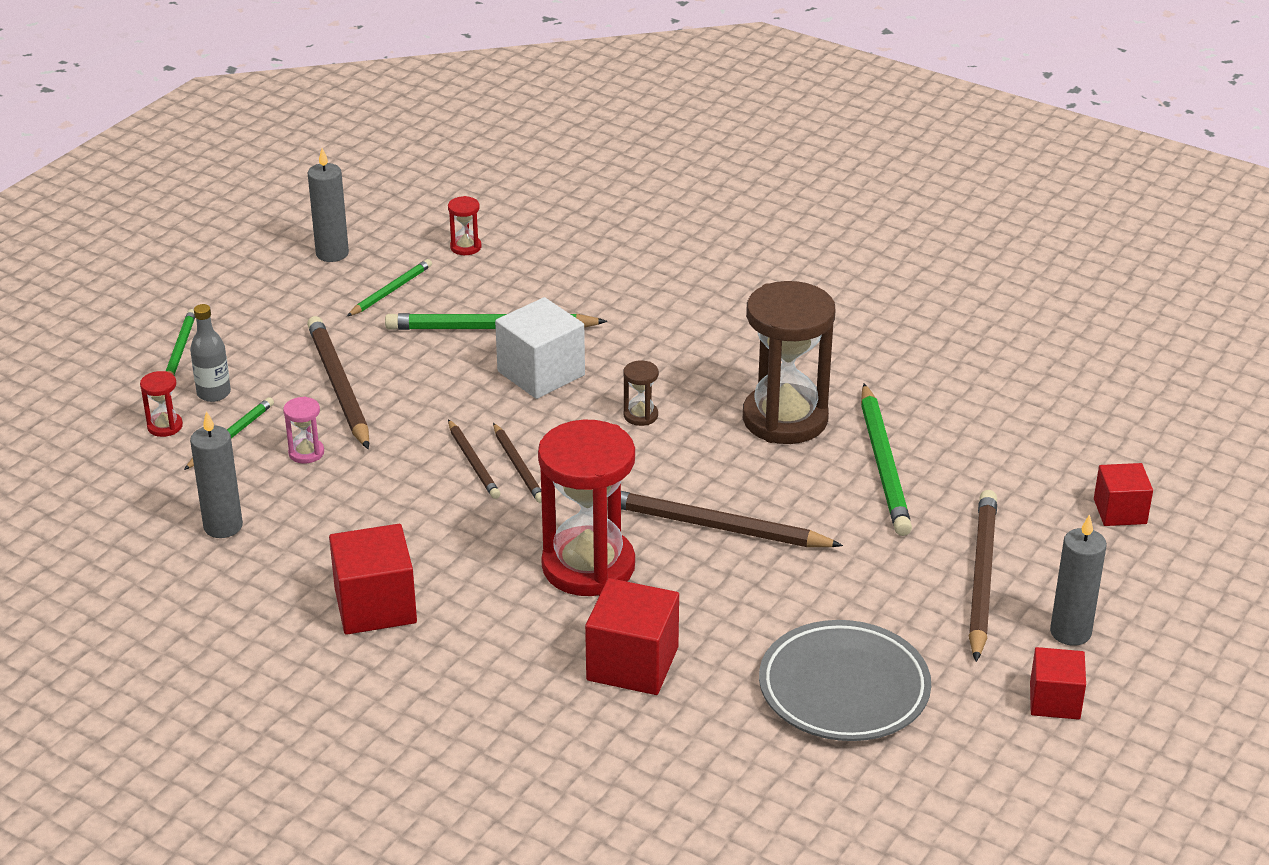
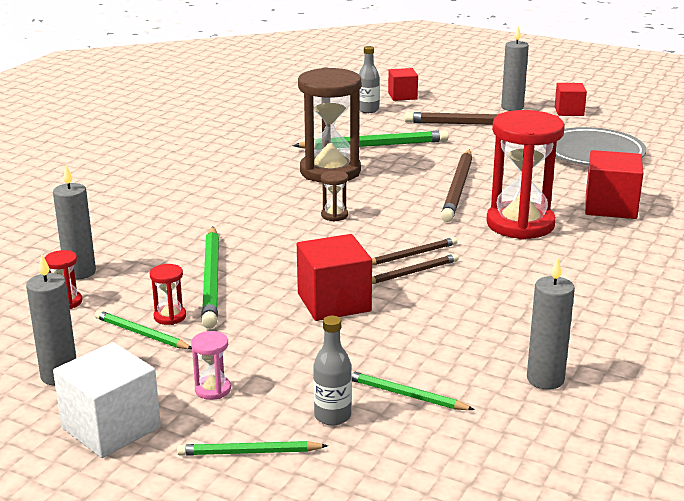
camera: 95 degrees left, 10 degrees down
red hourglass [140,371,183,437] -> red hourglass moved to [150,264,186,325]
pink hourglass [283,397,324,464] -> pink hourglass moved to [191,331,231,400]
brown pencil [307,316,369,449] -> none
red cube [329,524,417,635] -> red cube moved to [297,234,372,321]
white cube [495,297,585,399] -> white cube moved to [53,342,161,458]
none -> grey candle [53,165,96,279]
none -> grey bottle [359,46,380,113]

